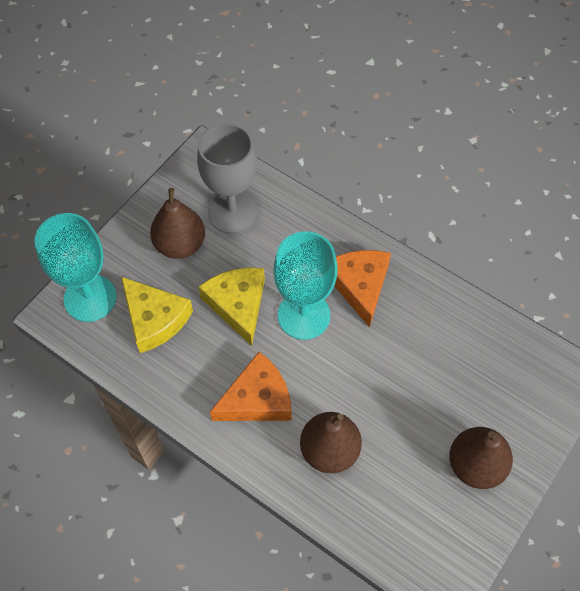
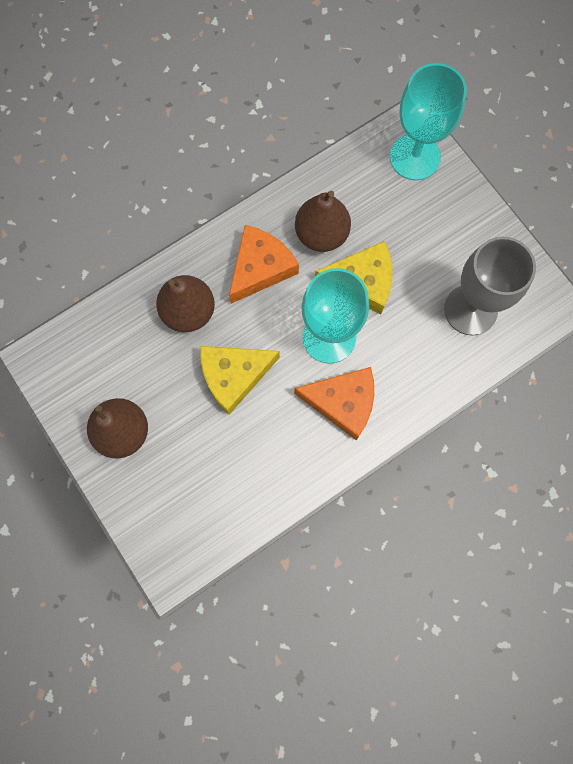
camera: 110 degrees right, 15 degrees up
yellow cheese [121,277,193,353] -> yellow cheese moved to [201,346,280,415]
brown pear [150,188,205,259] -> brown pear moved to [295,190,351,252]
orange cheese [210,352,292,421] -> orange cheese turned 135 degrees counterclockwise [229,225,299,304]

